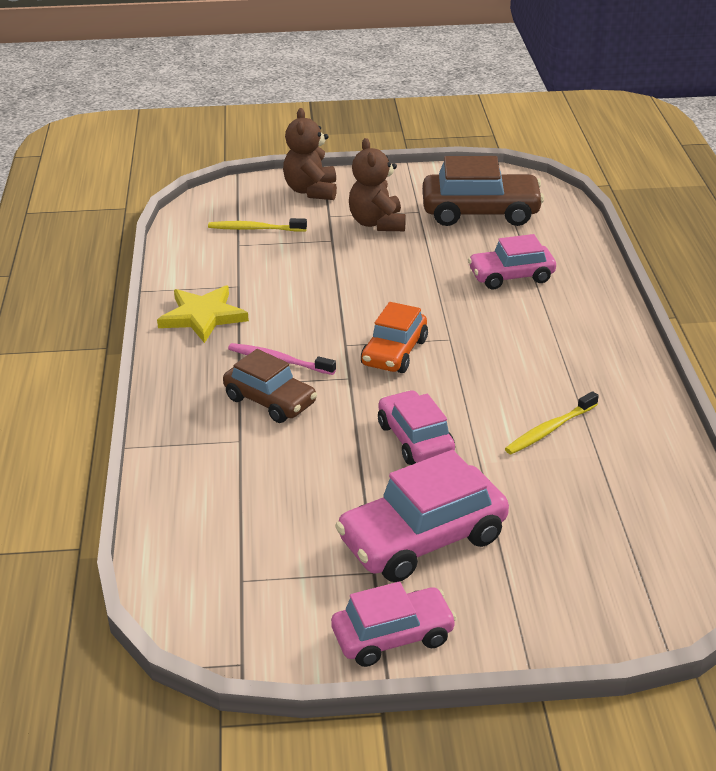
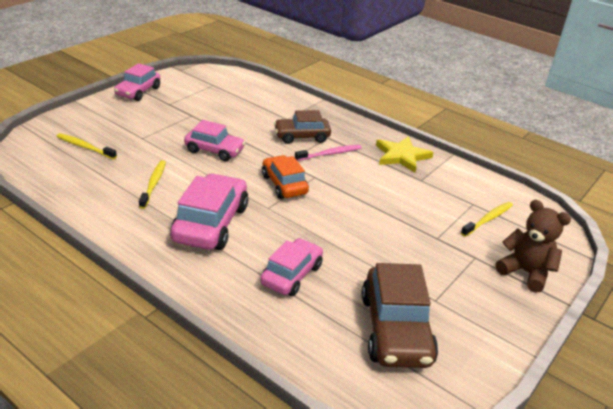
camera: 130 degrees right, 0 degrees up
pink car [335,450,509,582] -> pink car moved to [170,173,248,250]
brown teddy bear [349,138,406,231] -> none
brown car [423,156,544,226] -> brown car turned 45 degrees counterclockwise [362,263,438,368]
none -> yellow toothbrush [56,133,117,159]

